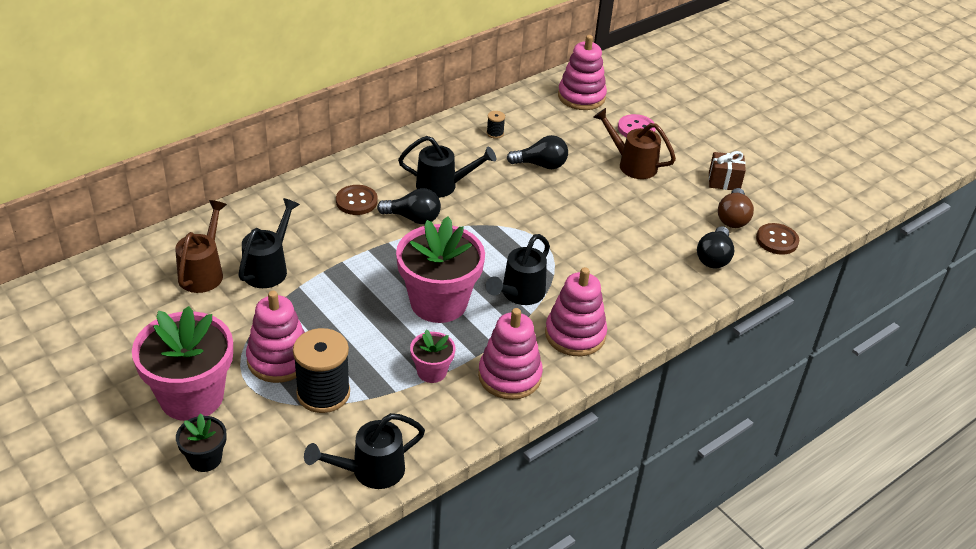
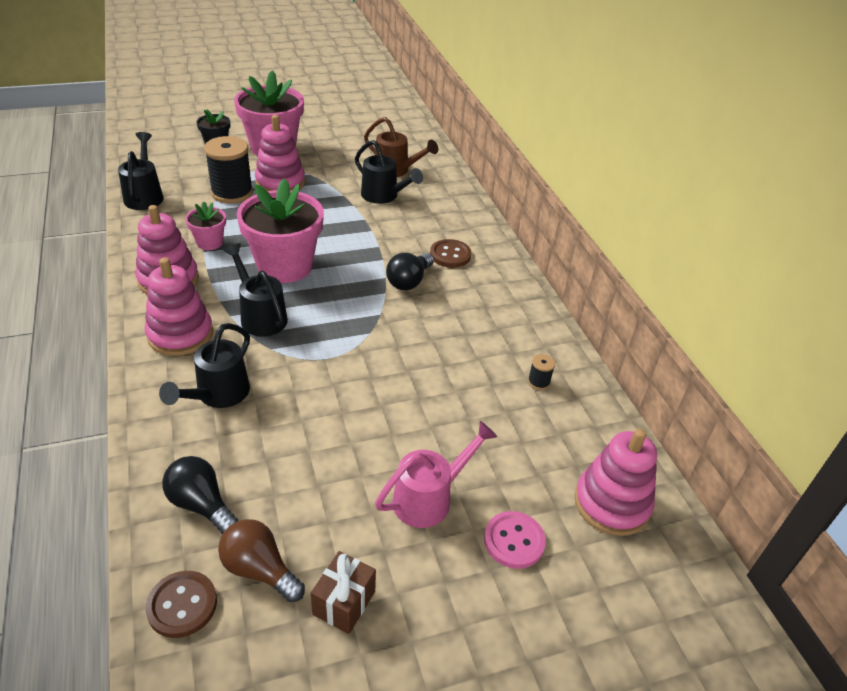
camera: 110 degrees right, 0 degrees up
black watering can [398,136,496,198] -> black watering can moved to [159,323,250,408]
black light bulb [507,135,568,169] -> none
brown watering can [593,108,676,179] -> pink watering can [375,421,497,528]

